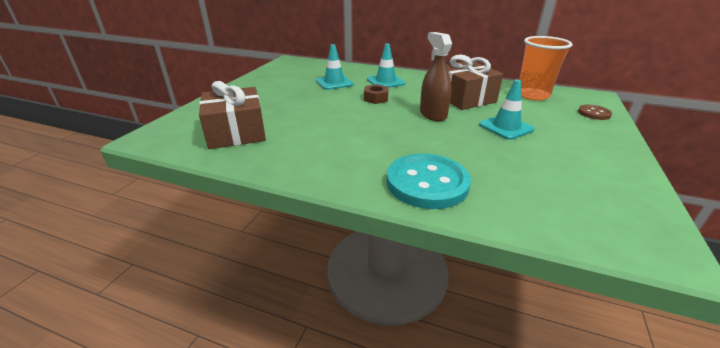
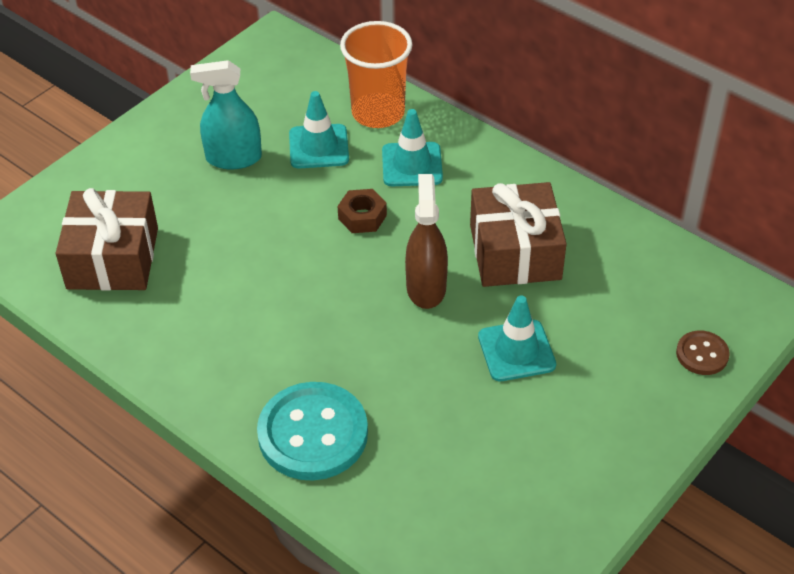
camera: 20 degrees right, 15 degrees up
orange cup [519,36,572,101] -> orange cup moved to [340,21,413,128]
none -> turquoise spray bottle [190,60,262,169]

